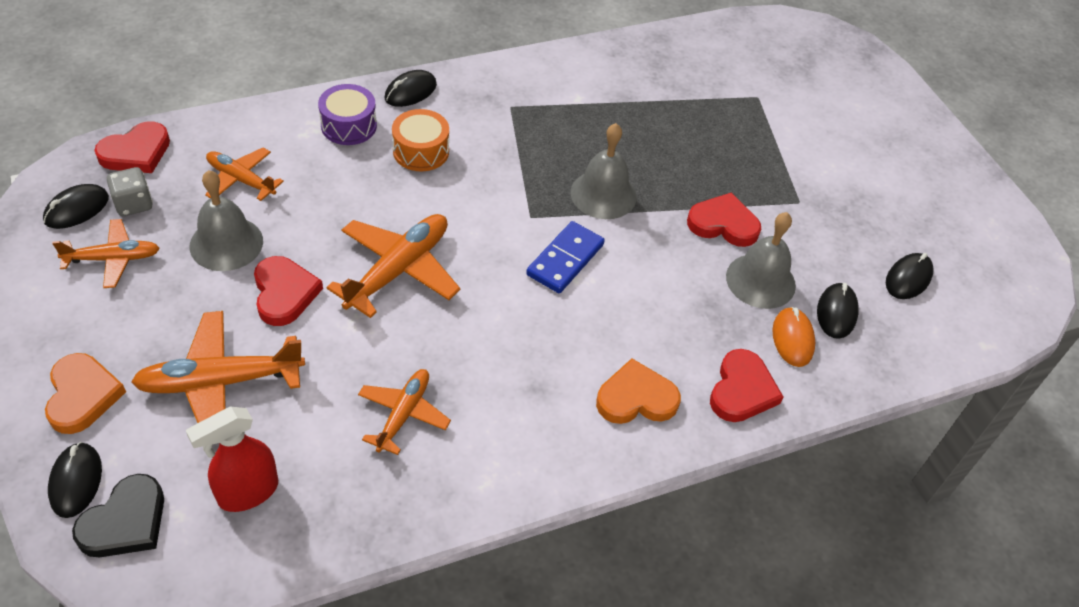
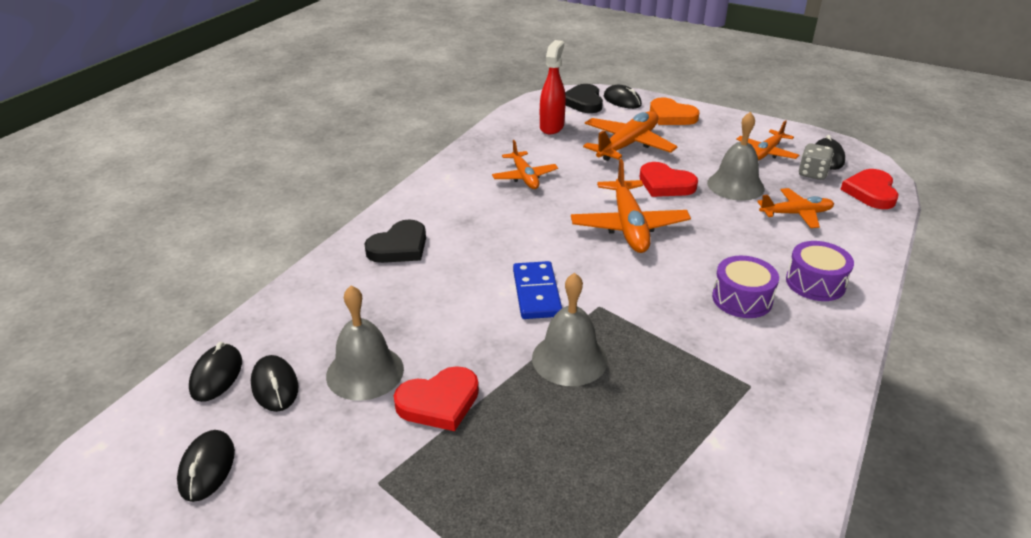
camera: 145 degrees right, 15 degrees down
black mouse [385,70,437,107] -> black mouse moved to [189,342,242,402]
orange drum [392,109,449,171] -> purple drum [712,256,779,318]
orange heart [596,358,681,424] -> black heart [364,219,426,263]
red heart [710,349,783,422] -> none
orange mouse [772,307,815,367] -> none

